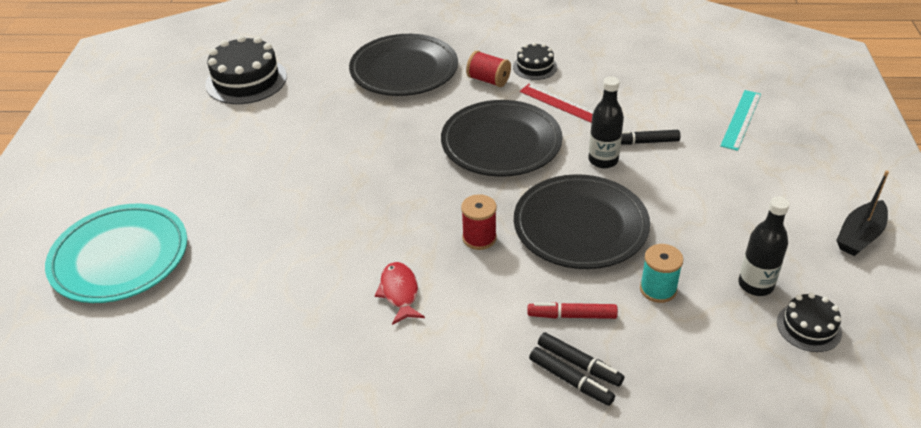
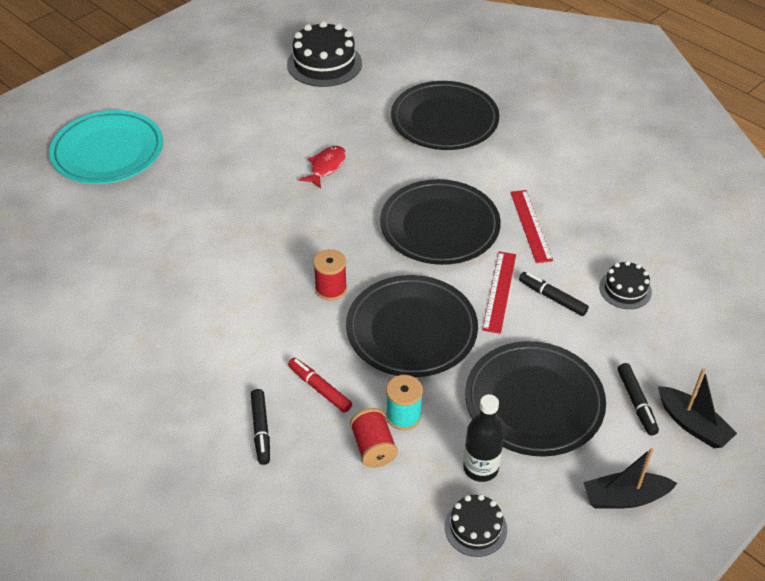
camera: 40 degrees right, 5 degrees up
red fish [375,262,425,325] -> red fish moved to [299,146,346,189]
red spool [466,51,511,87] -> red spool moved to [350,408,398,468]
black cake [513,42,558,80] -> black cake moved to [599,261,652,309]
black marker [538,332,624,387] -> black marker moved to [618,363,659,436]
black bottle [588,76,624,168] -> red ruler [482,251,516,334]
turquoise ruler [720,90,761,151] -> none
none -> black plate [465,341,606,457]
none -> black boat [658,368,737,448]

